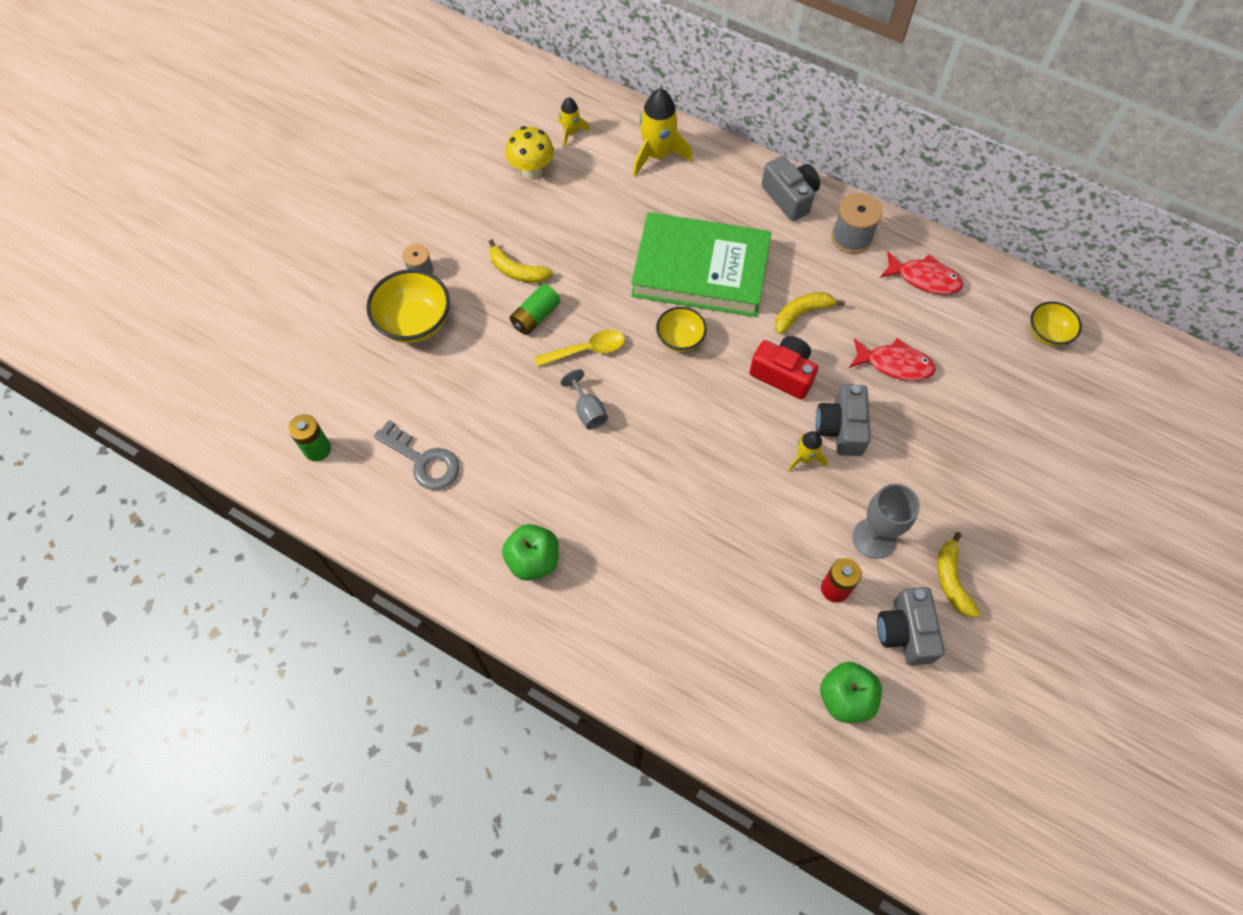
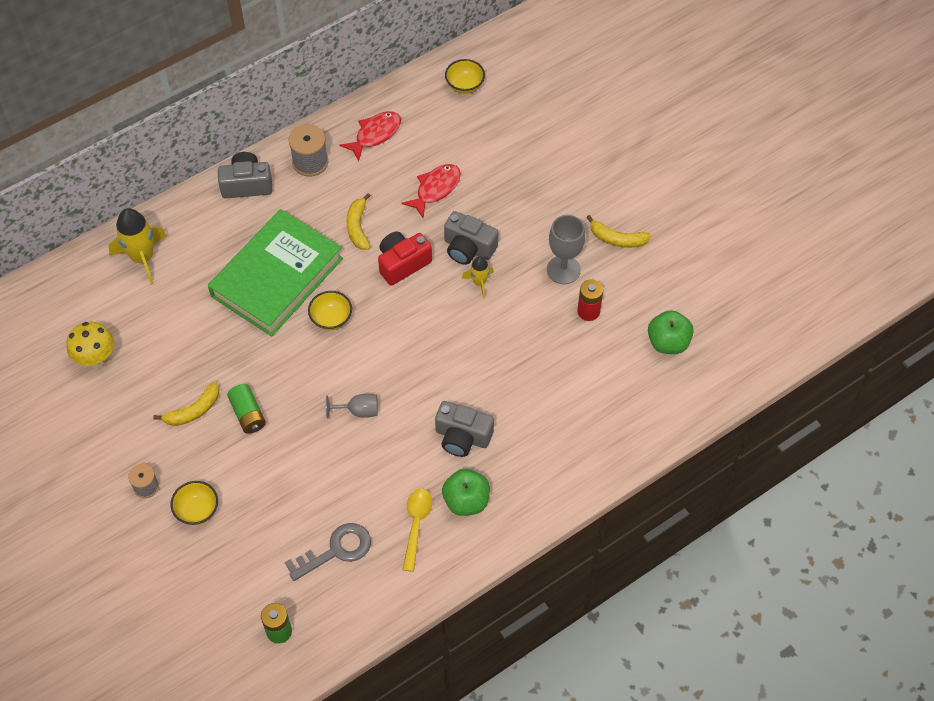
camera: 65 degrees left, 5 degrees down
yellow bowl [367,269,450,343] -> yellow bowl [171,481,218,525], size x0.61
yellow spoon [534,329,625,367] -> yellow spoon moved to [403,488,432,572]
yellow rocket [559,97,590,147] -> none
grey camera [877,587,945,666] -> grey camera moved to [435,401,494,457]

